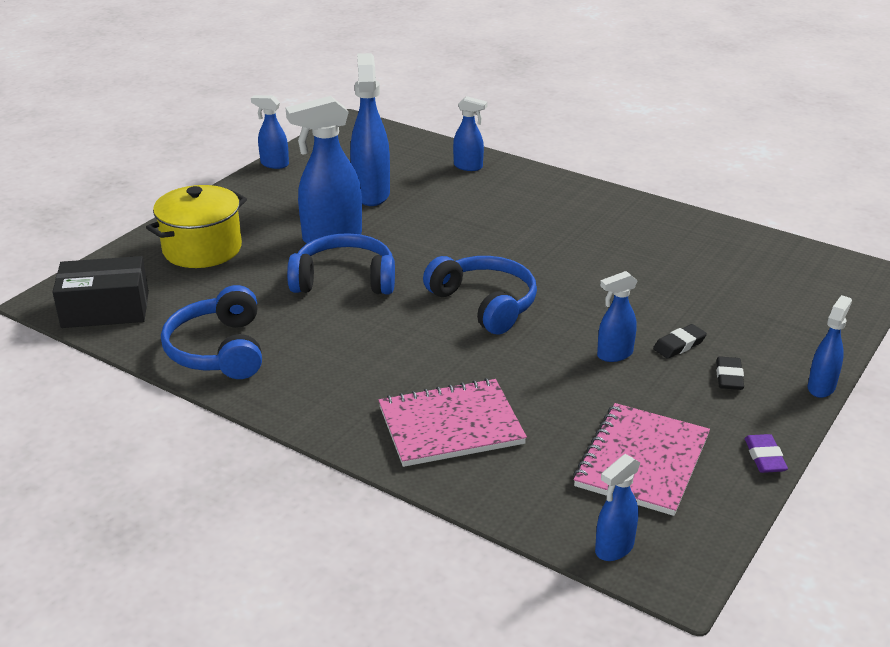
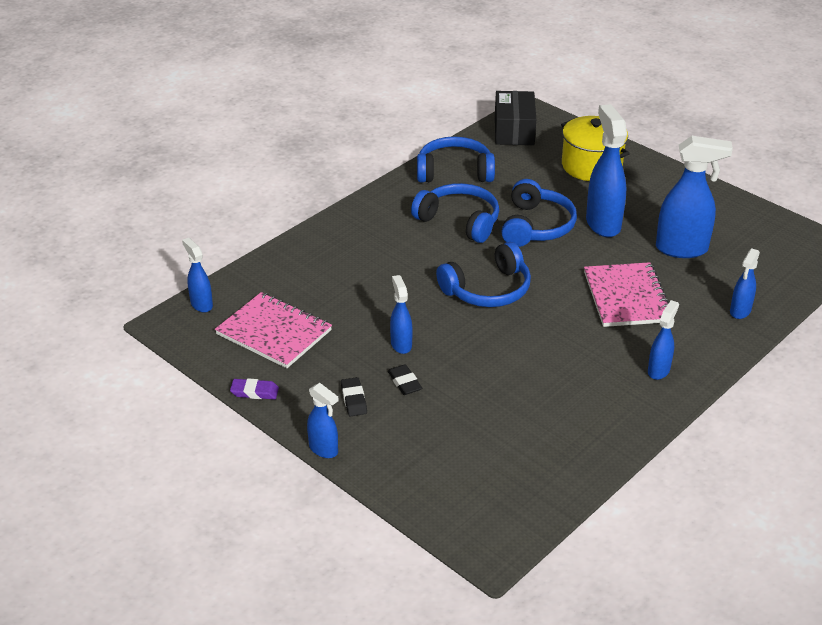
camera: 100 degrees right, 5 degrees up
blue spray bottle [251,95,289,169] -> blue spray bottle moved to [648,300,679,380]
pink notebook [379,378,527,467] -> pink notebook moved to [584,262,669,327]
black eraser [716,356,744,390] -> black eraser turned 60 degrees clockwise [341,377,367,417]
none -> blue headphones [411,183,499,243]

